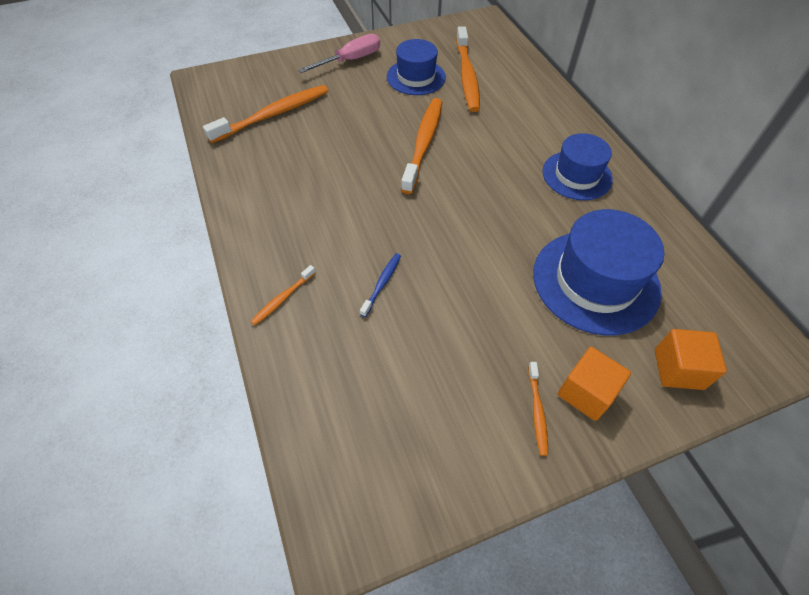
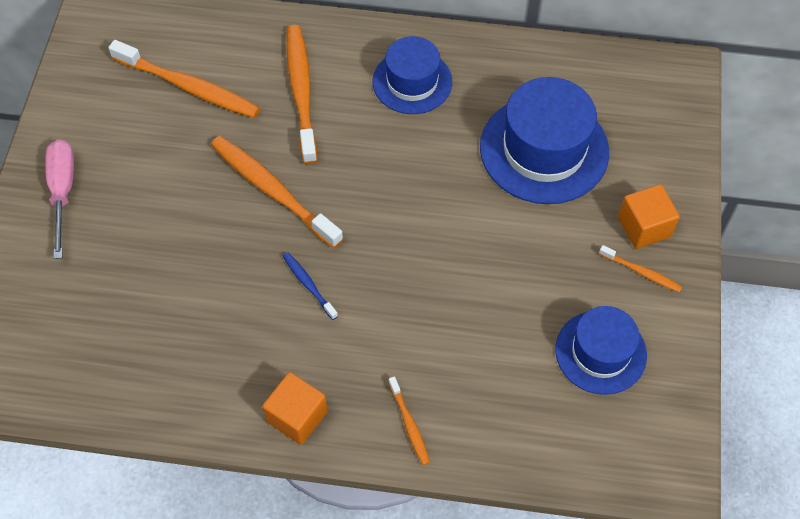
camera: 60 degrees left, 5 degrees up
orange toothbrush [203,85,328,143] -> orange toothbrush moved to [286,25,317,164]
blue toothbrush [360,253,401,317] -> blue toothbrush moved to [283,252,338,320]
blue hat [387,39,446,95] -> blue hat moved to [555,306,647,395]
orange cube [655,329,727,390] -> orange cube moved to [262,372,328,445]

